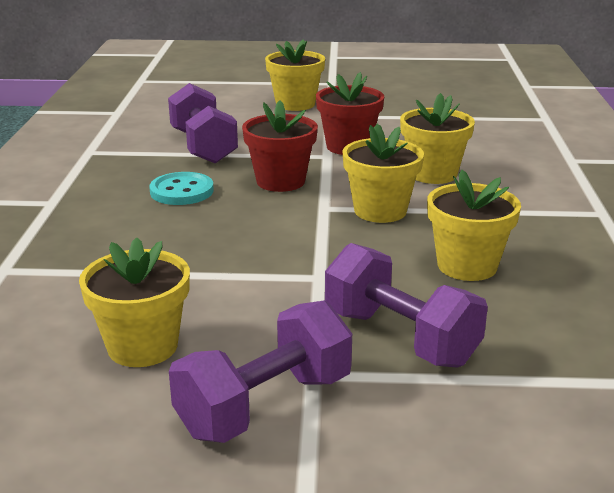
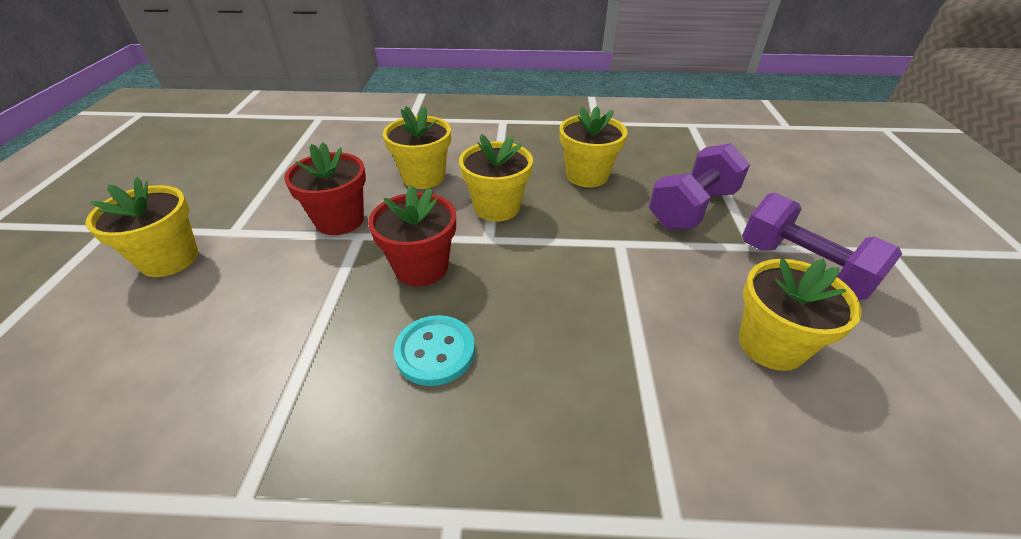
camera: 90 degrees left, 15 degrees up
purple dumbbell [168,83,238,164] -> none

